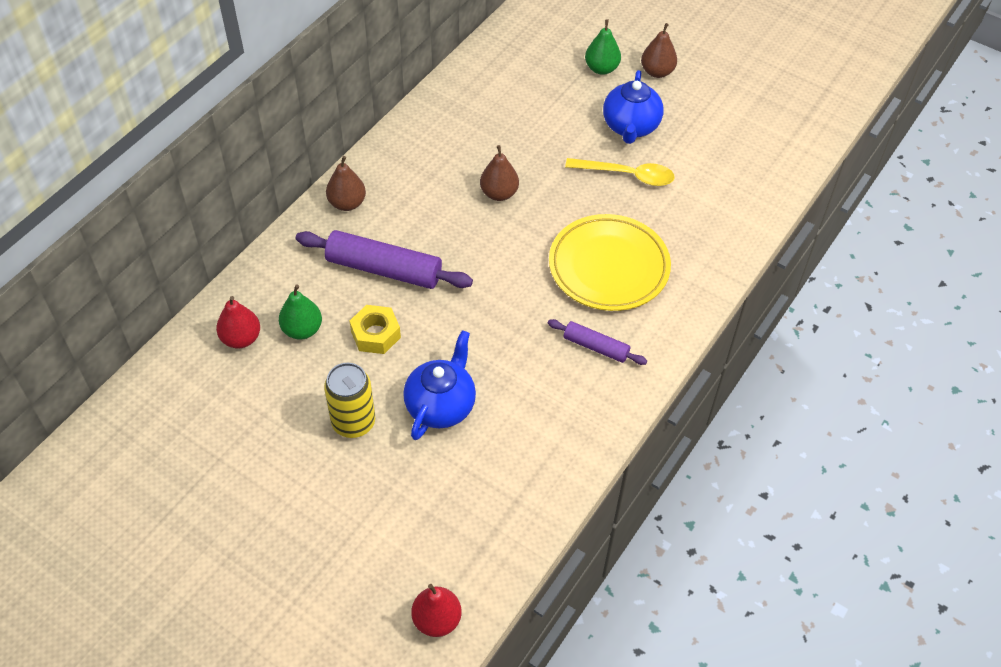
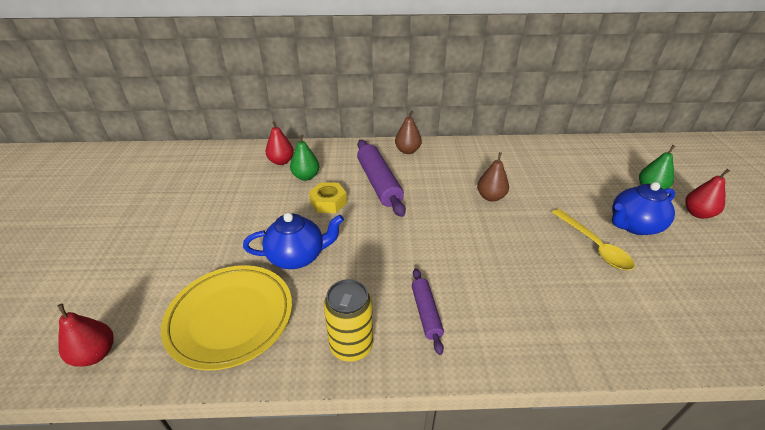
camera: 55 degrees right, 15 degrees down
yellow can [324,363,375,438] -> yellow can moved to [324,279,373,362]
yellow plate [549,214,671,311] -> yellow plate moved to [161,265,292,370]
brown pear [641,23,677,78] -> red pear [685,169,730,219]

